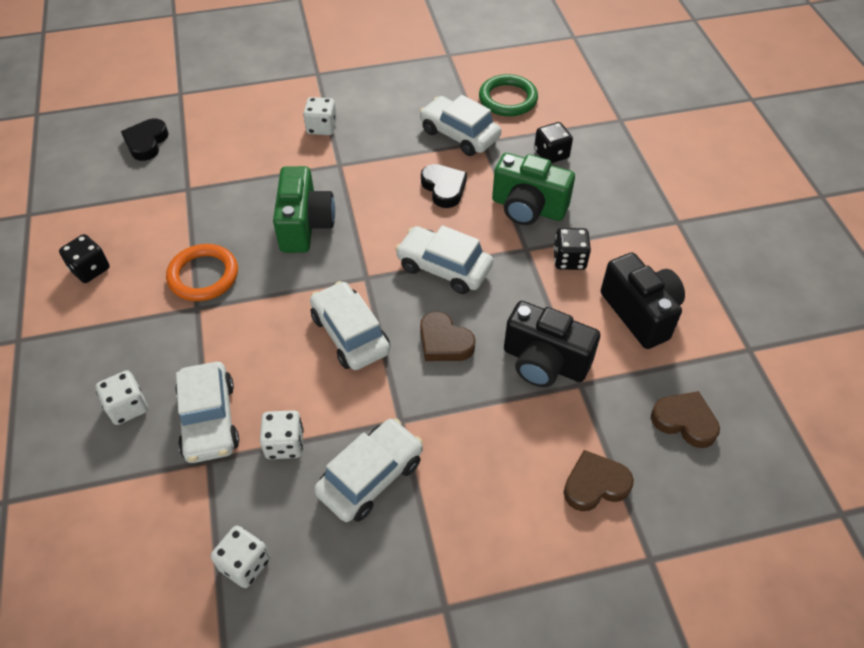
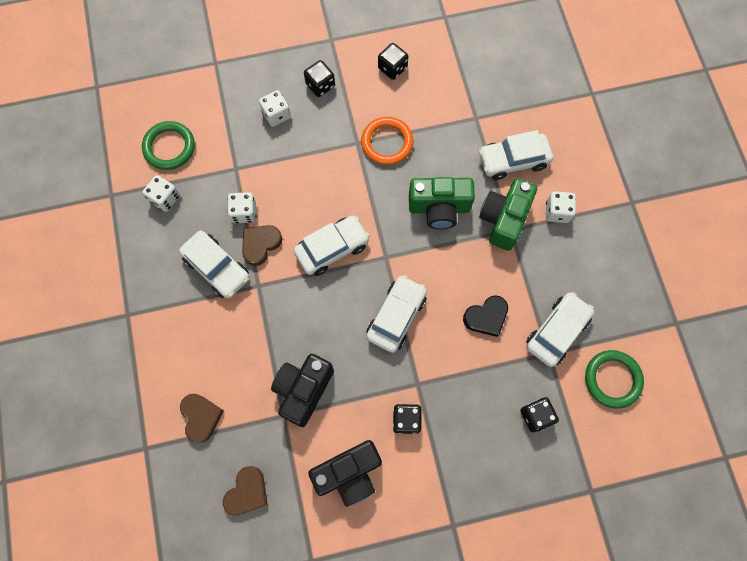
camera: 90 degrees right, 20 degrees up
black heart [121,119,169,161] -> none
white car [175,362,239,463] -> white car moved to [479,130,553,180]
brown heart [420,311,476,361] -> brown heart moved to [242,225,282,266]
green camera [492,153,575,225] -> green camera moved to [479,178,537,251]
none -> green ring [142,121,195,170]
none -> black dice [304,60,335,97]

